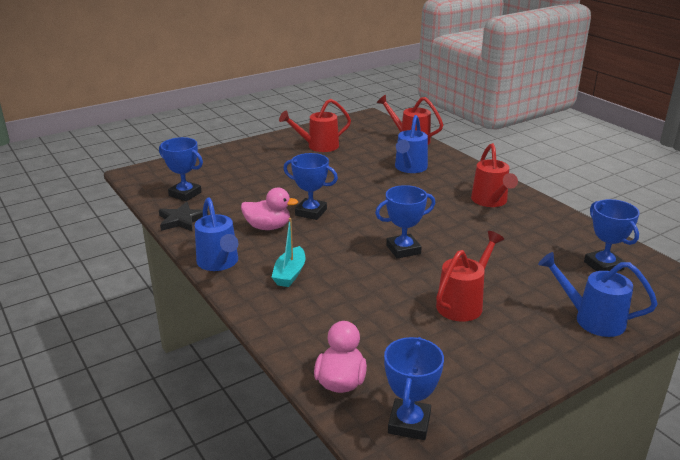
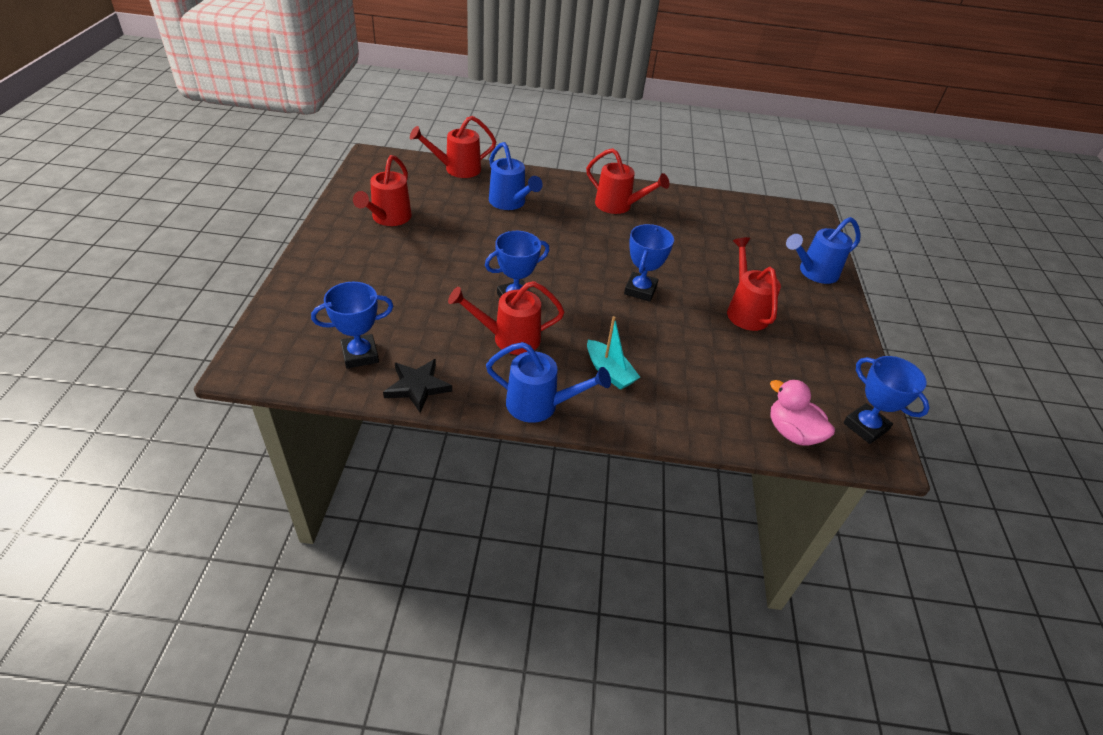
camera: 55 degrees left, 15 degrees up
pink duck [241,188,298,230] -> red watering can [448,281,564,355]
blue trophy [584,199,640,271] -> none

